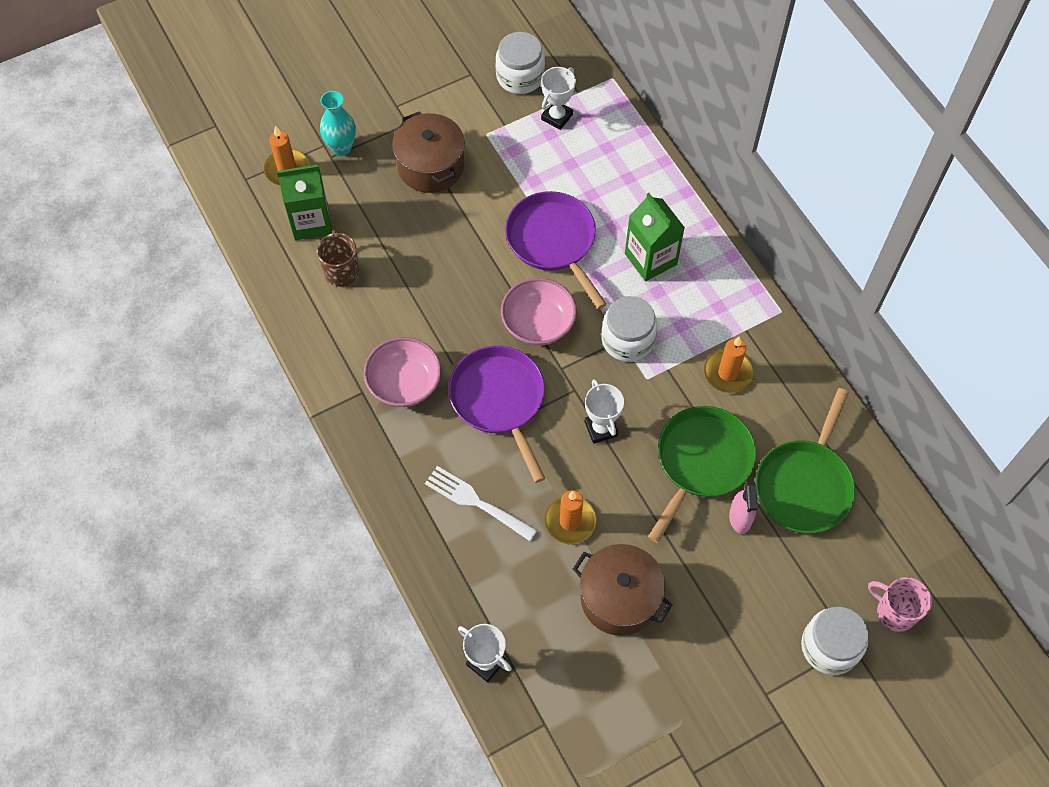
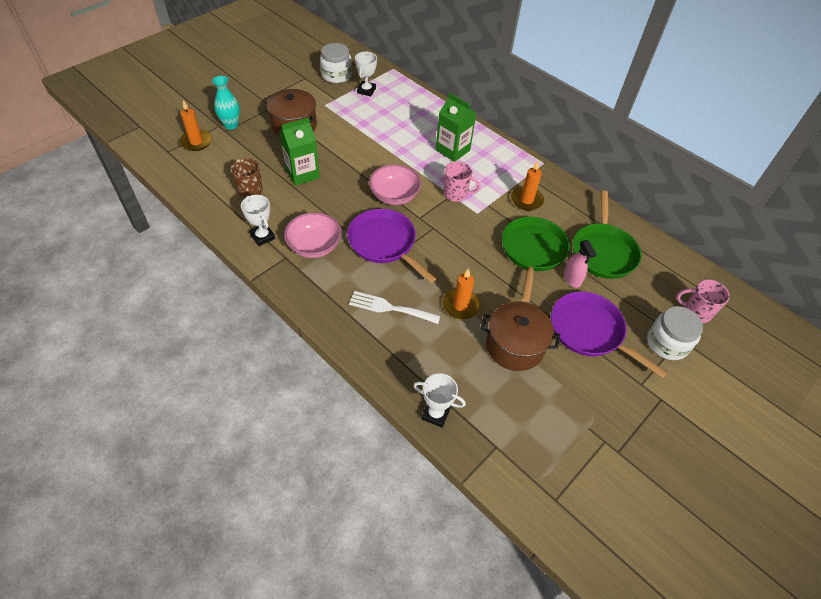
camera: 20 degrees left, 10 degrees down
green carton [277,164,332,240] -> green carton moved to [279,117,320,186]
purple pan [505,191,607,309] -> purple pan moved to [551,291,668,378]
white trophy [585,379,624,444] -> white trophy moved to [241,195,275,246]
white jar [602,296,657,362] -> pink mug [443,162,481,202]

